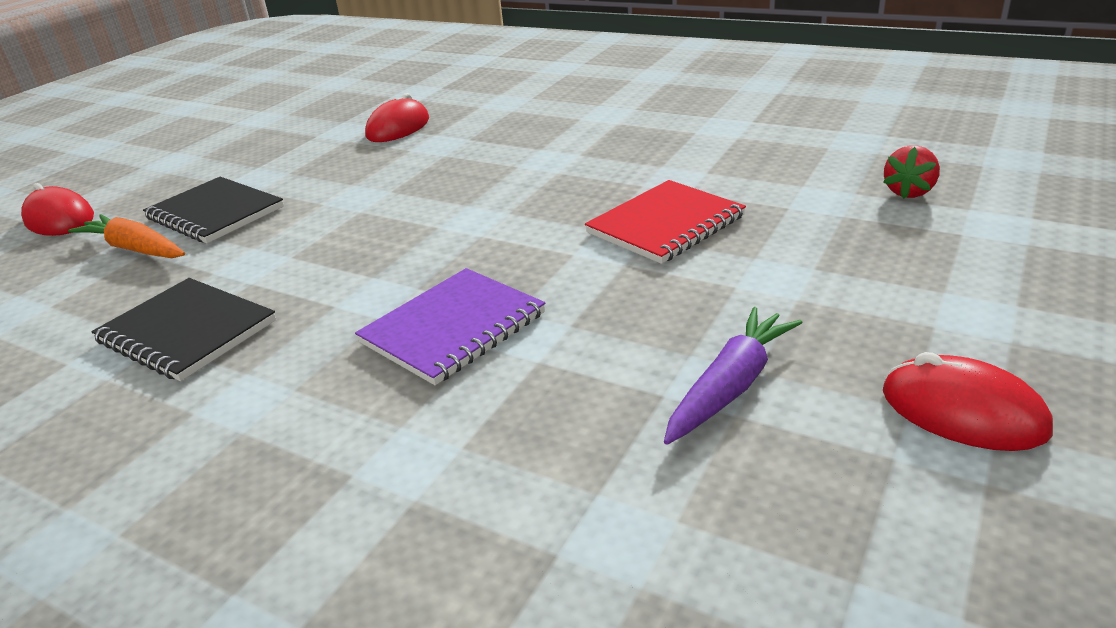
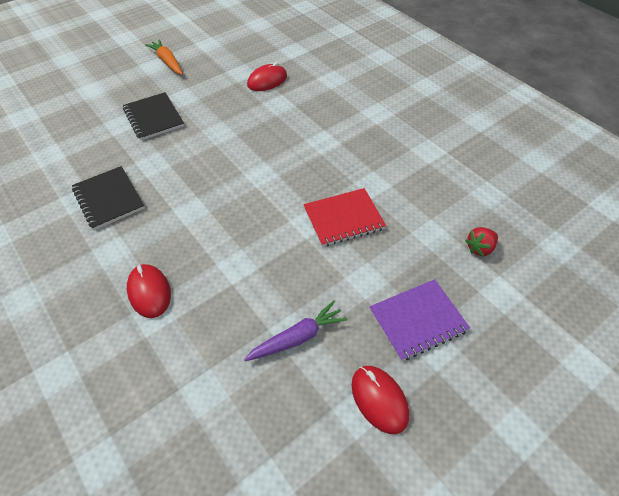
camera: 20 degrees right, 20 degrees up
red mouse [21,183,94,236] -> red mouse moved to [127,264,171,318]
orange carrot [68,214,185,258] -> orange carrot moved to [145,39,183,75]
purple notebook [355,268,545,385] -> purple notebook moved to [369,279,470,361]

